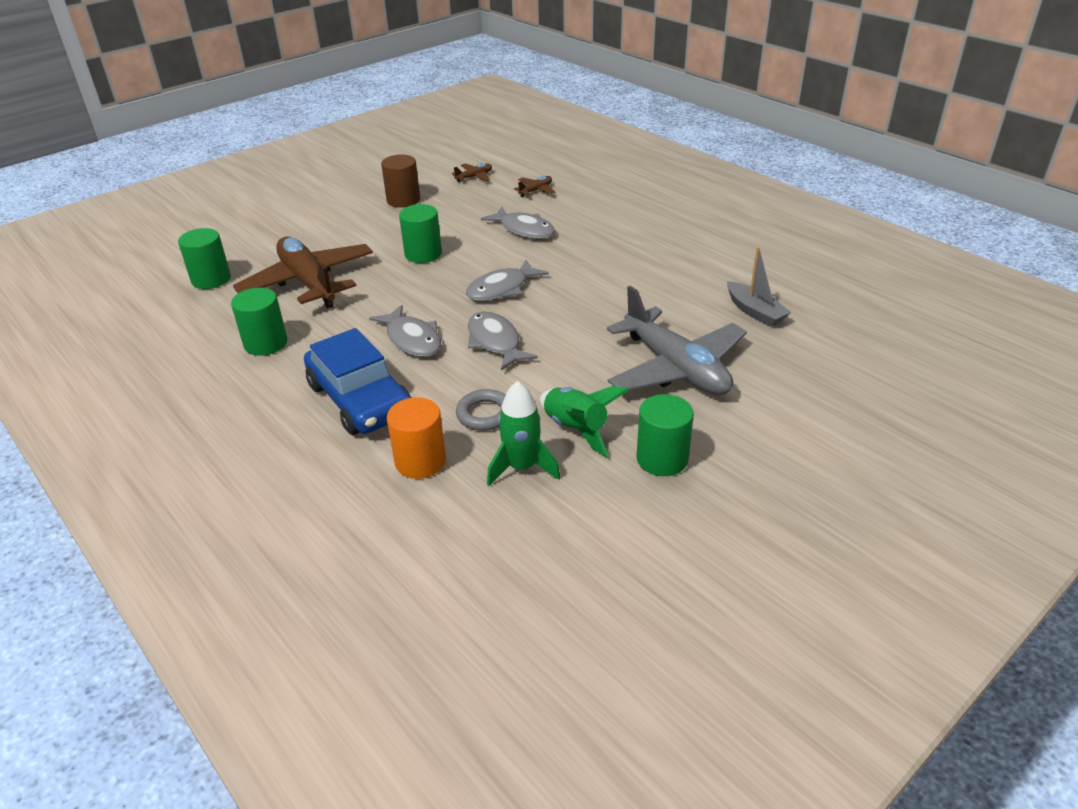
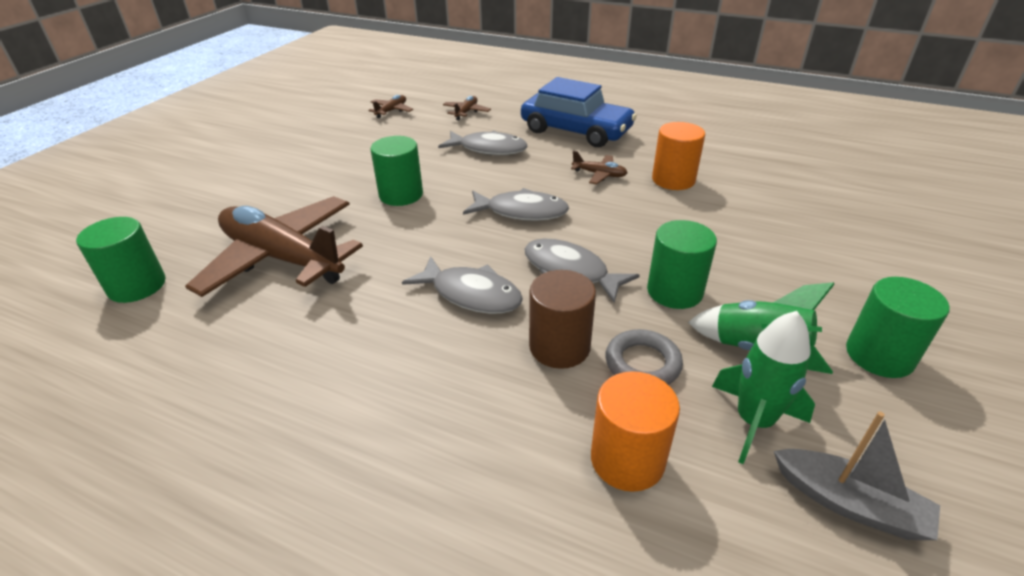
camera: 25 degrees left, 0 degrees up
green cylinder [231,288,287,356] -> green cylinder moved to [647,220,717,309]
blue car [304,328,411,435] -> blue car moved to [521,77,637,147]
brown cylinder [381,155,420,208] -> brown cylinder moved to [529,270,596,369]
grey fish [466,260,549,301] -> grey fish turned 105 degrees counterclockwise [463,188,569,221]
grey plane [607,286,747,395] -> none
grey boat [727,247,791,327] -> grey boat moved to [774,412,940,540]
none -> brown plane [571,151,627,185]
none -> orange cylinder [652,122,705,190]

